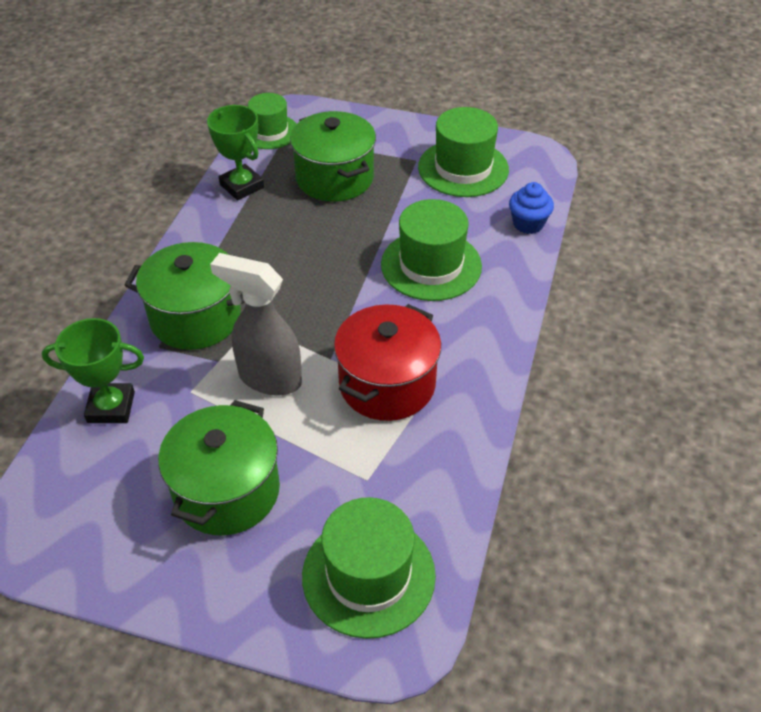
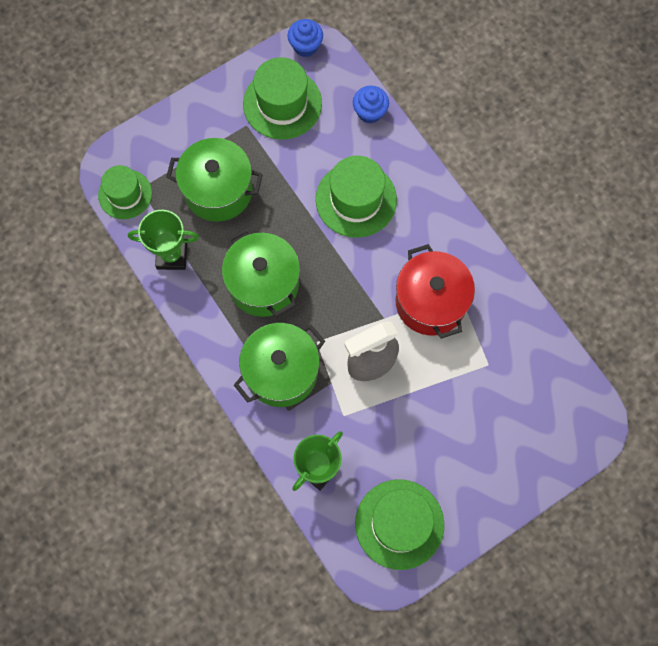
camera: 50 degrees left, 25 degrees up
green pot [158,400,280,536] -> green pot moved to [222,228,300,317]
green hat [302,497,436,639] -> green hat moved to [355,479,444,570]
none -> blue cupcake [287,19,323,57]

